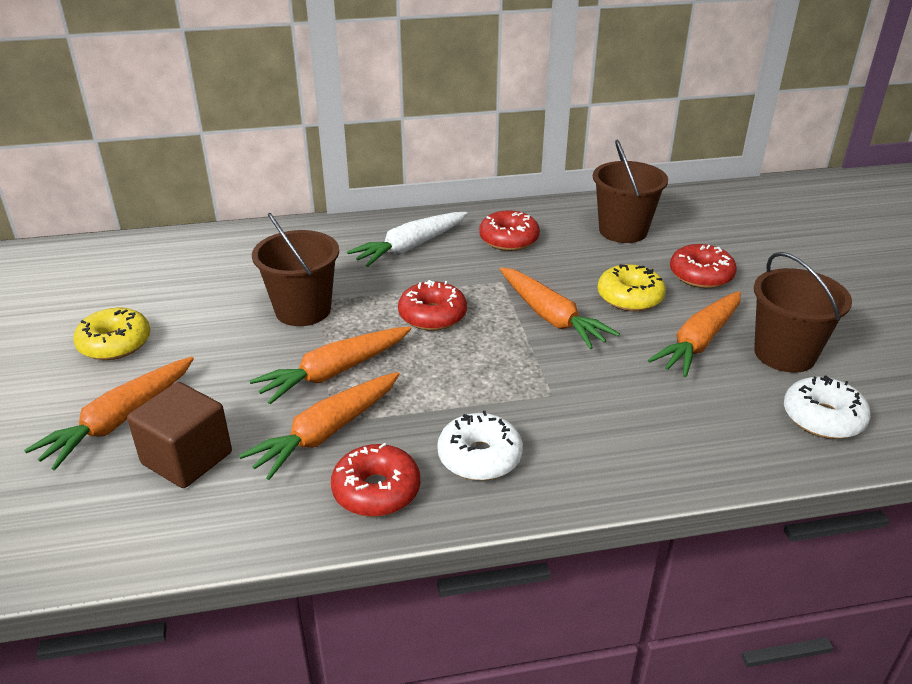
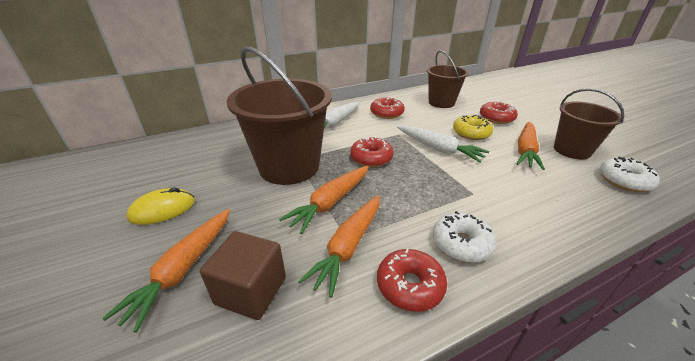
camera: 15 degrees left, 0 degrees up
yellow donut [73,308,150,360] -> yellow mouse [126,187,195,225]
brown bucket [252,213,339,326] -> brown bucket [226,46,332,185], size x1.66
orange carrot [500,267,620,349] -> white carrot [397,126,489,163]

